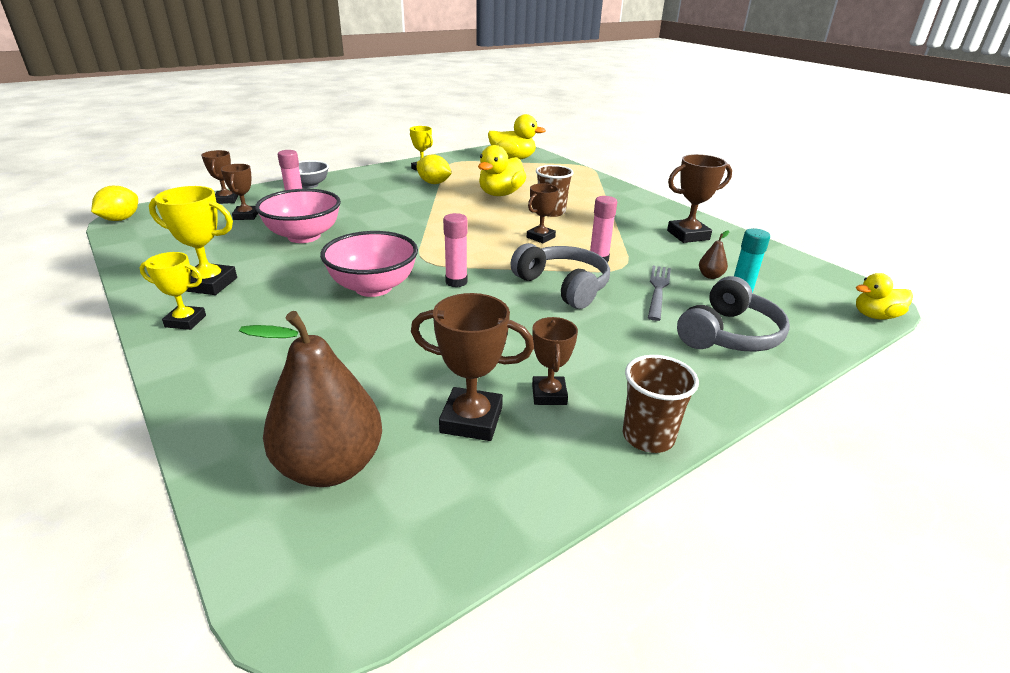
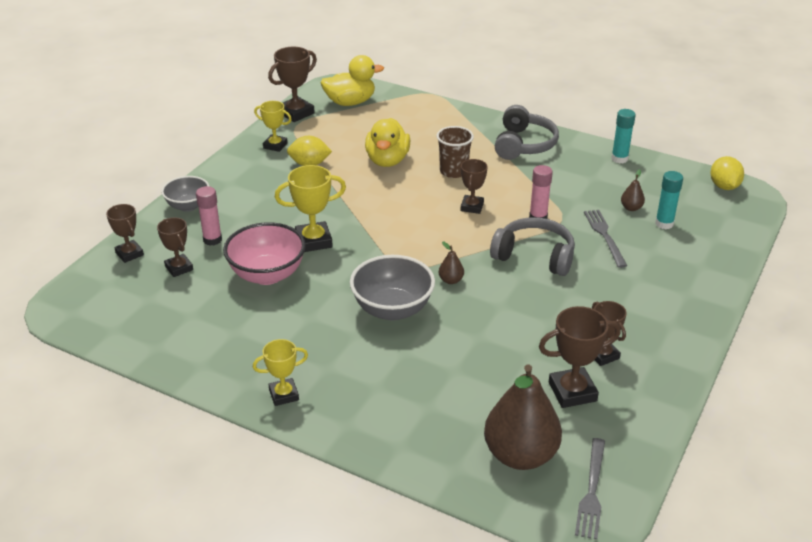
camera: 25 degrees left, 5 degrees up
yellow lemon [91,186,138,221] -> yellow lemon moved to [710,156,744,190]
yellow trophy [149,186,237,295] -> yellow trophy moved to [275,165,346,252]
pink bowl [320,231,418,297] -> grey bowl [350,255,435,320]
pink glue stick [443,213,468,287] -> brown pear [439,241,464,284]
brown cup [622,355,699,453] -> none
brown trophy [667,154,732,243] -> brown trophy moved to [268,47,317,122]
grey headphones [677,276,790,352] -> grey headphones moved to [495,105,559,160]
yellow duck [856,273,913,320] -> none
none -> grey fork [575,438,605,540]
none -> turquoise glue stick [611,109,636,163]

